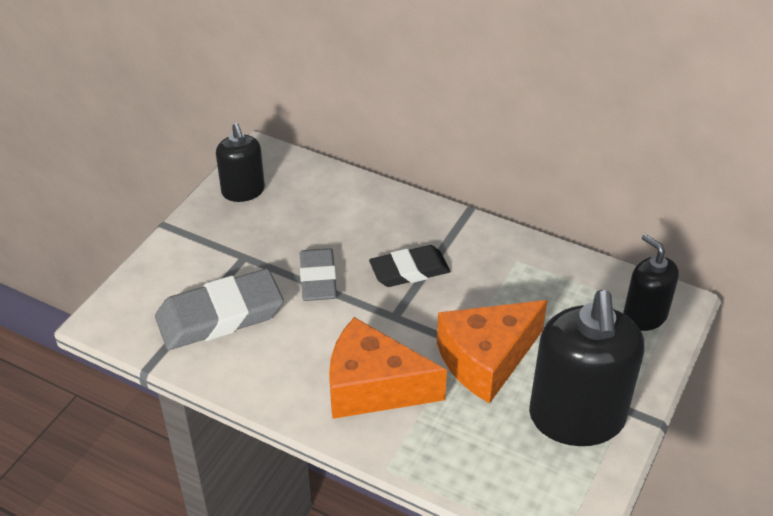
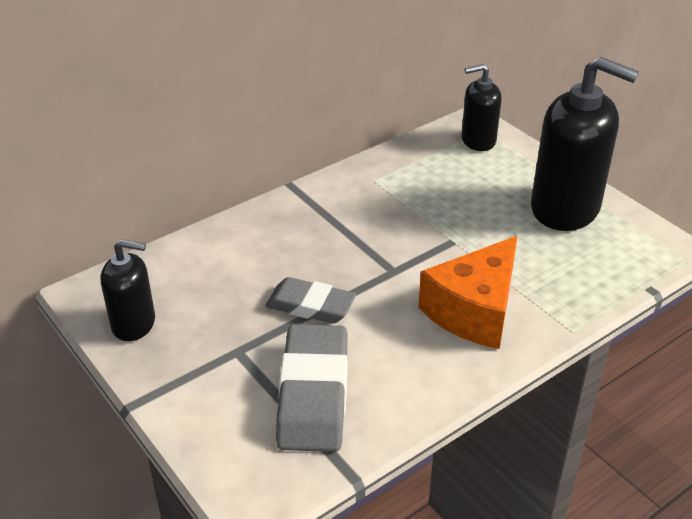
camera: 65 degrees left, 5 degrees down
black eraser [369,245,450,287] -> none
orange cheese [437,300,548,403] -> none

